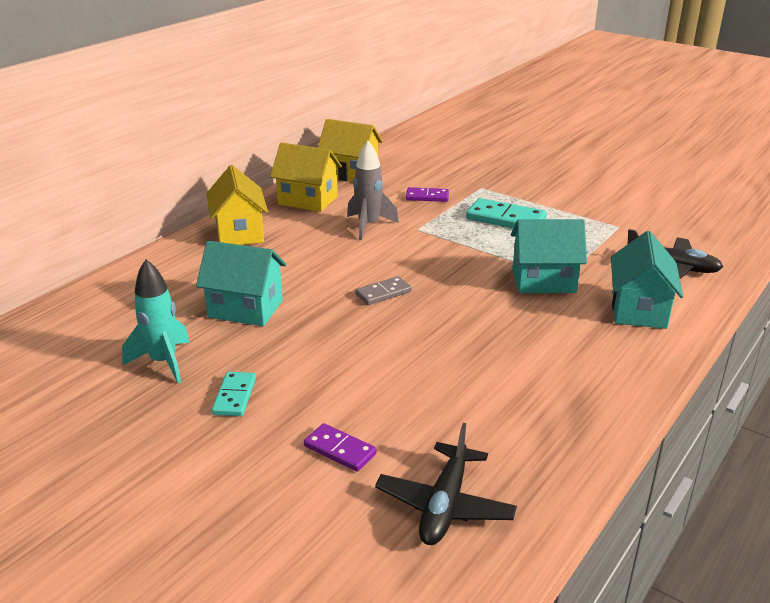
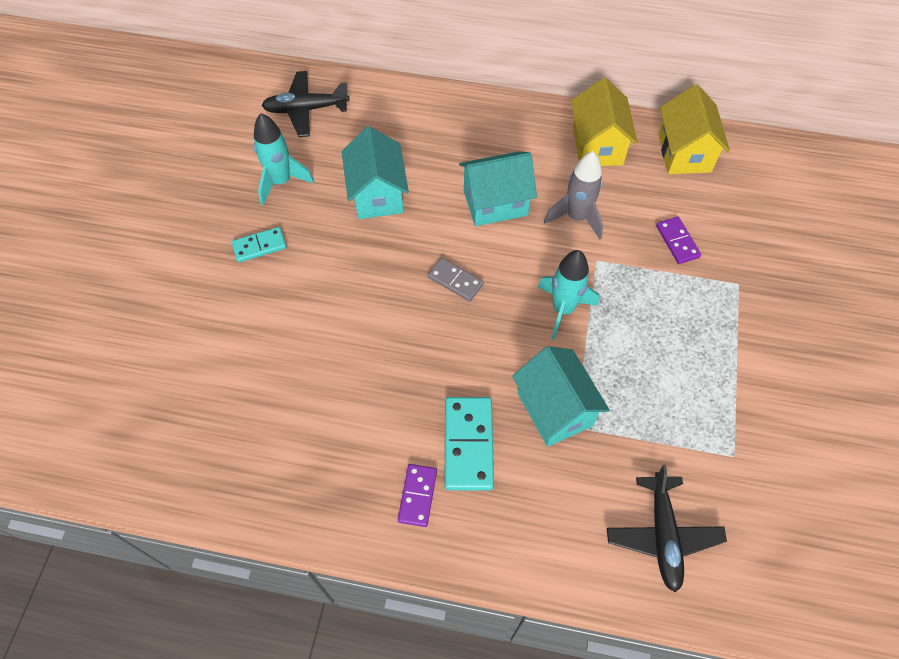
camera: 65 degrees right, 30 degrees up
yellow house [206,165,268,245] -> none
purple domino [304,423,377,472] -> purple domino moved to [398,464,437,527]
black plane [375,423,517,545] -> black plane moved to [261,71,350,137]
turquoise domino [466,198,547,228] -> turquoise domino moved to [444,397,494,491]
turquoise house [611,231,683,329] -> turquoise house moved to [459,151,537,226]
none -> turquoise rocket [538,250,599,340]

